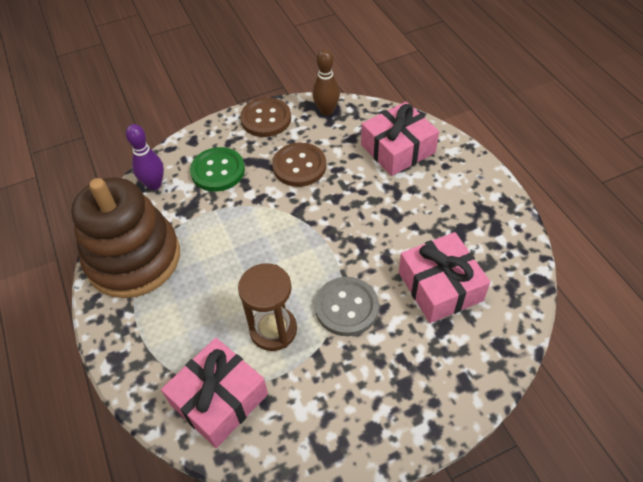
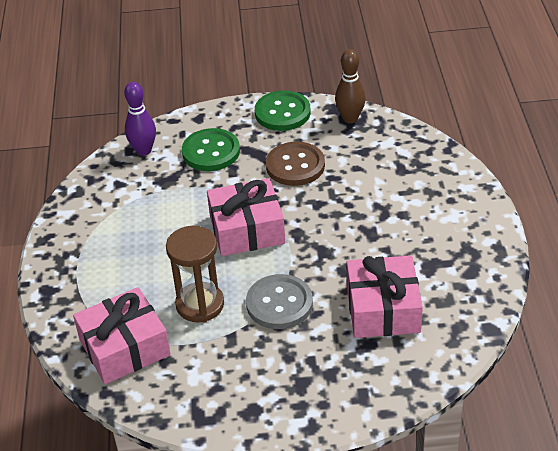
camera: 20 degrees right, 10 degrees down
brown stacking toy [71,177,180,298] -> none
brown button [240,97,291,137] -> green button [255,91,311,131]
pink gift [361,102,439,176] -> pink gift moved to [207,178,285,256]

